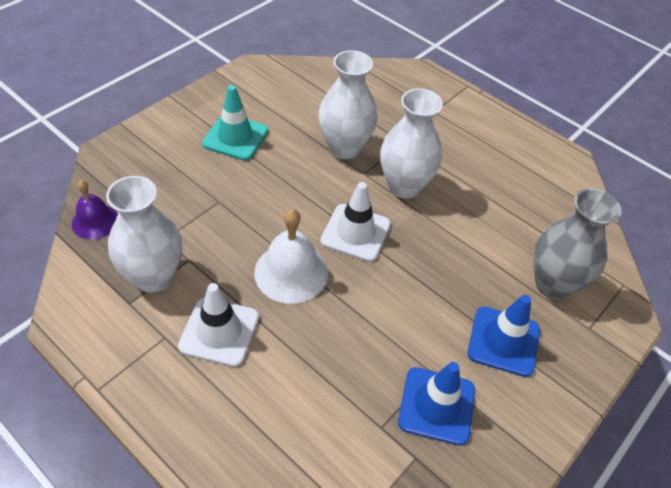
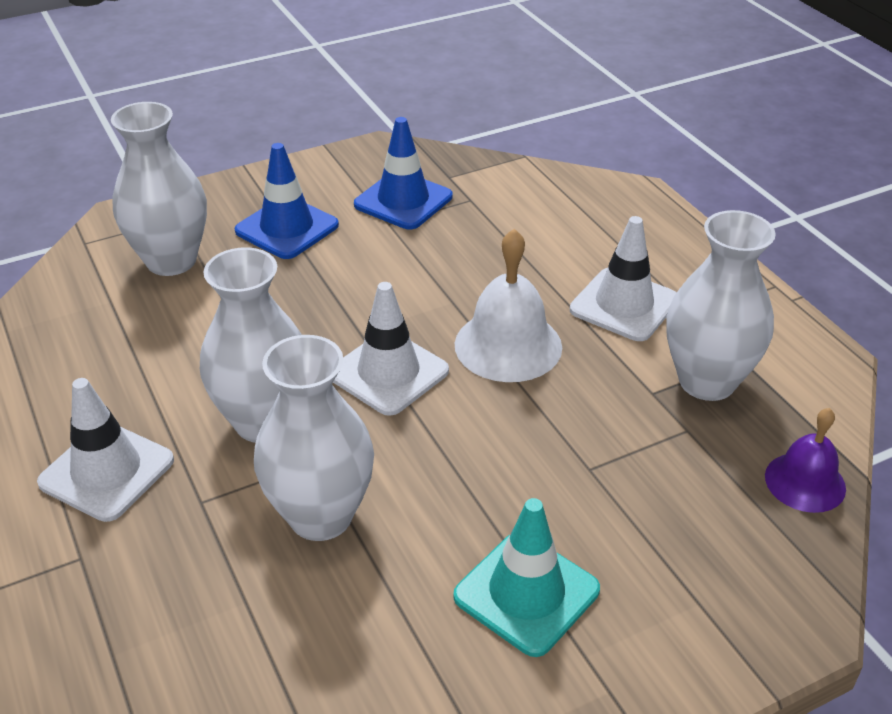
camera: 155 degrees left, 10 degrees down
grey vase [533,188,622,300] -> white vase [111,102,207,276]
none -> white traffic cone [37,378,174,522]

